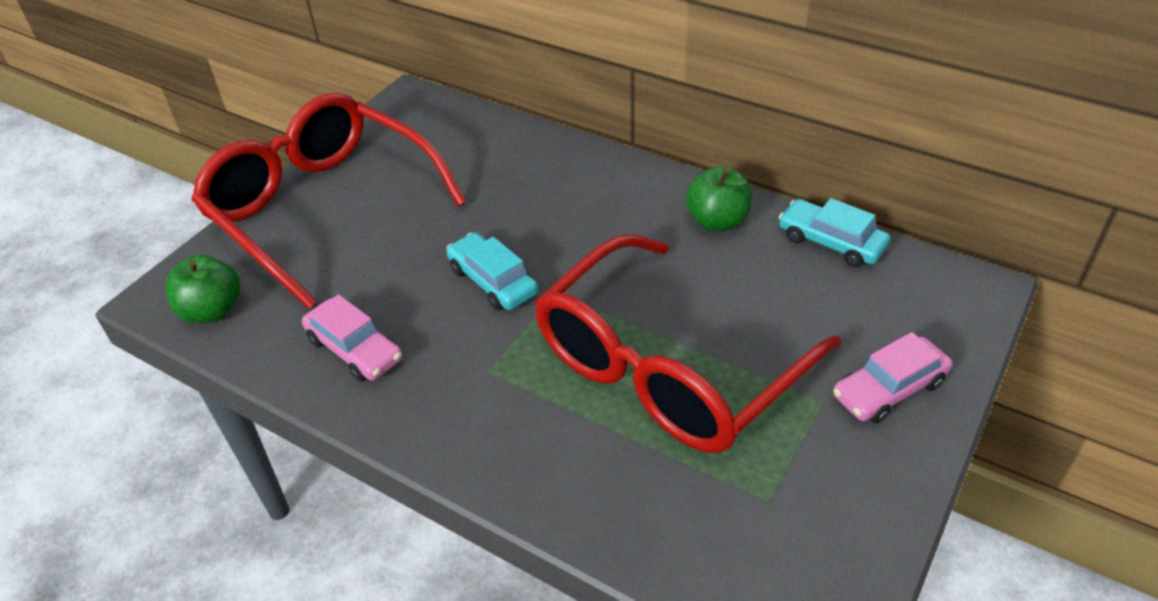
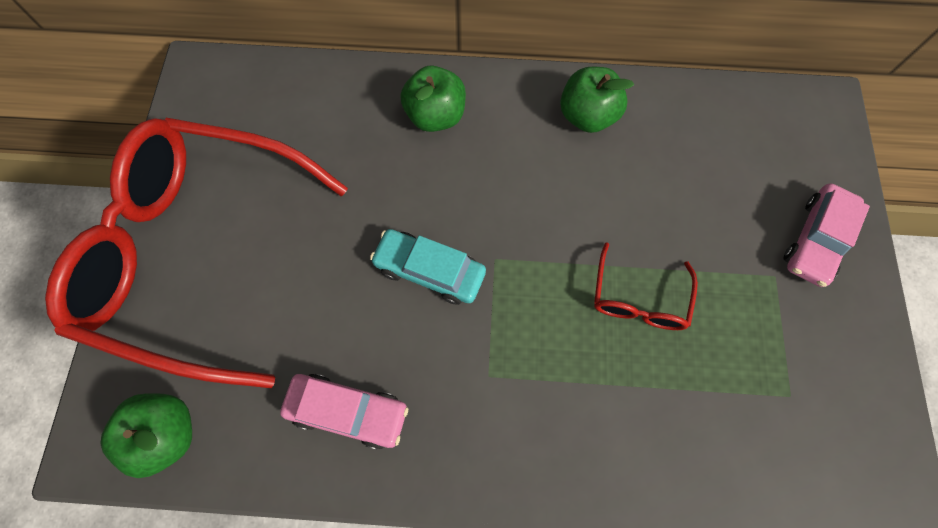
camera: 30 degrees left, 25 degrees up
red glasses [535,234,841,453] -> red glasses [594,242,698,330], size x0.40
turquoise car [779,198,890,267] -> none
none -> green apple [401,66,466,132]

